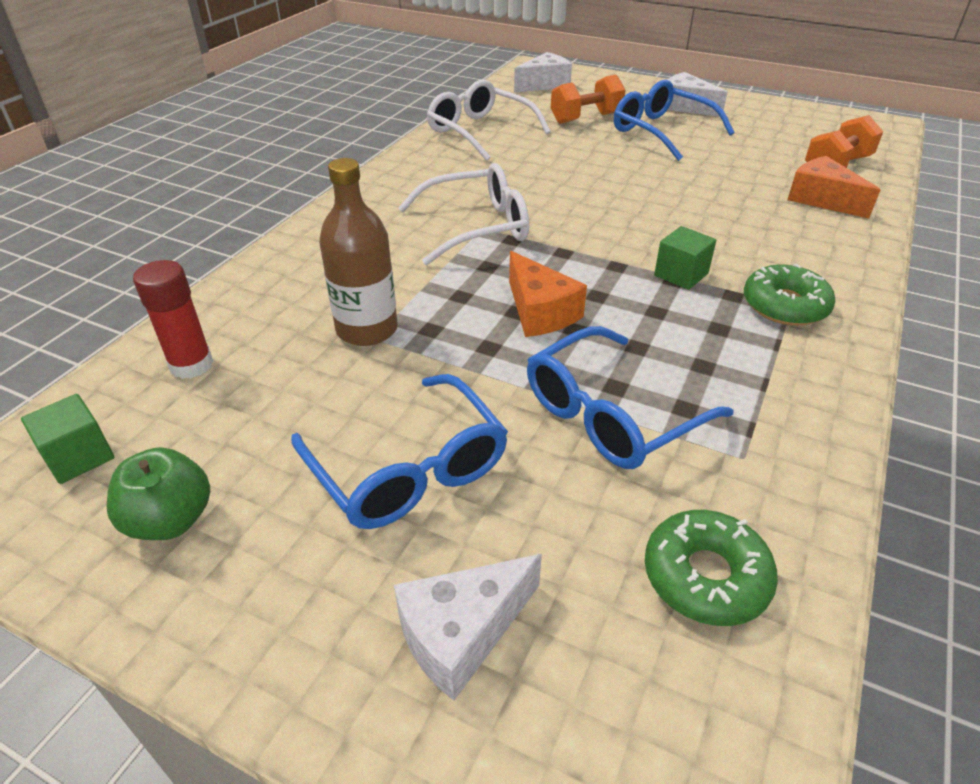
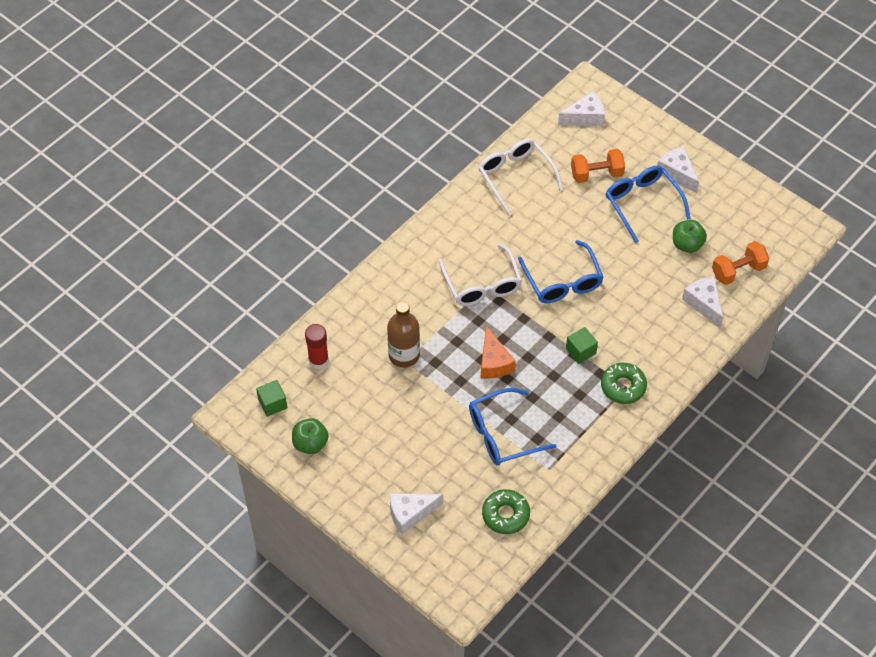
camera: 15 degrees right, 15 degrees up
blue glasses [291,374,508,529] -> blue glasses moved to [518,240,604,303]
white glasses [398,163,529,265] -> white glasses turned 75 degrees clockwise [439,243,522,306]
orange cheese [787,156,880,219] -> white cheese [682,276,723,328]
none -> green apple [673,220,707,253]

